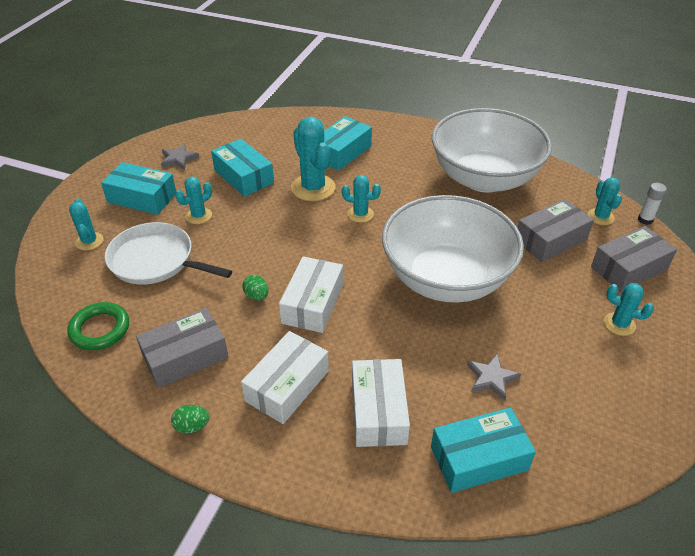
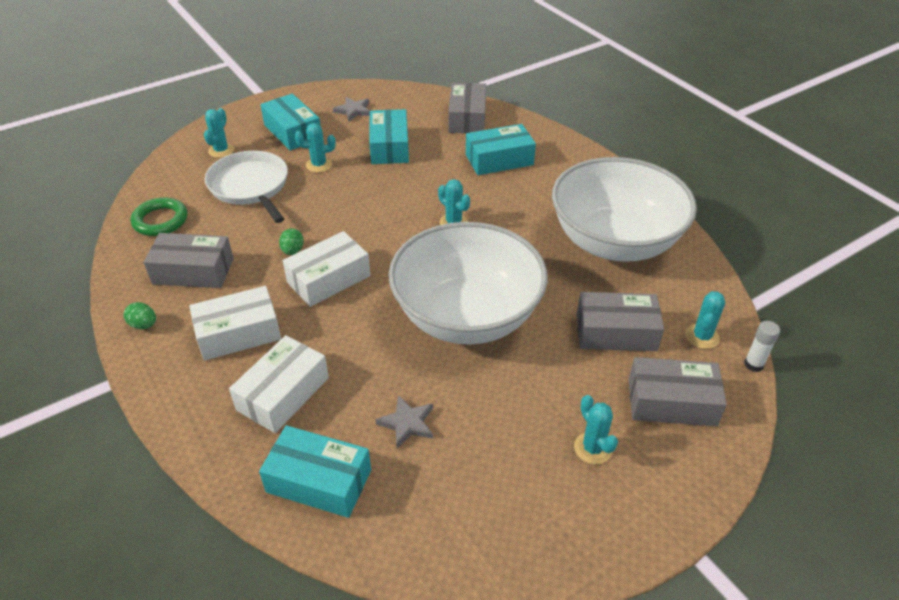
camera: 35 degrees right, 0 degrees up
turquoise cactus [291,117,336,201] -> none
none -> grey box [448,83,486,133]

